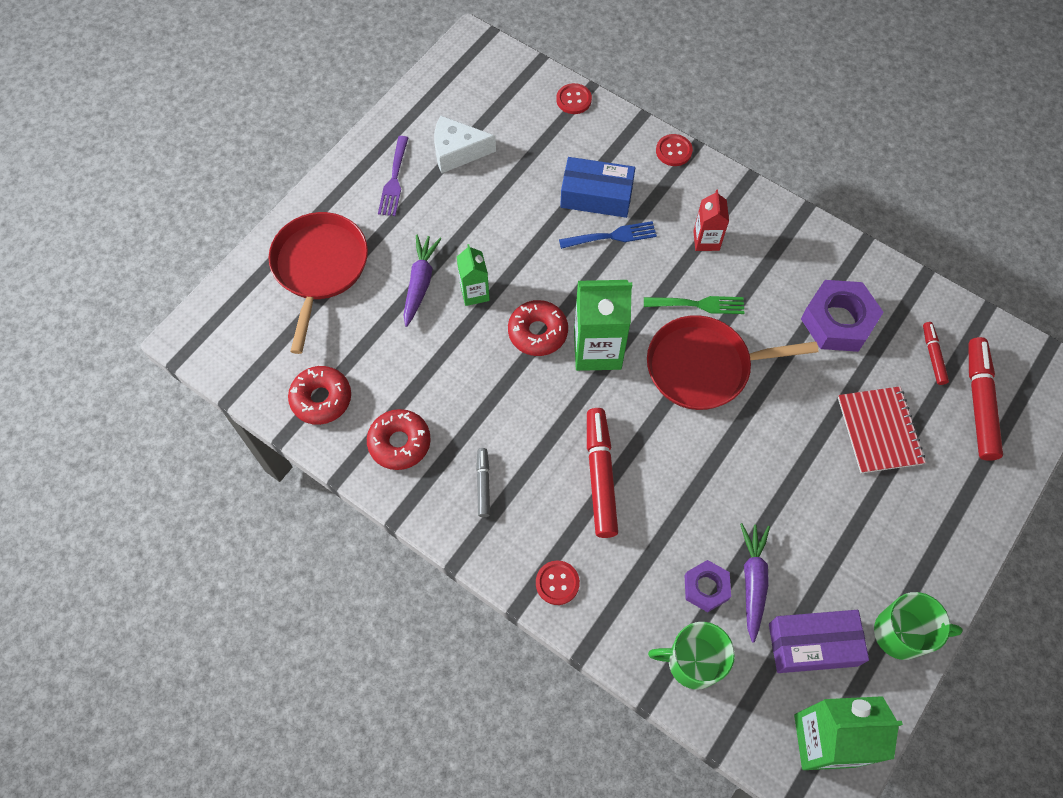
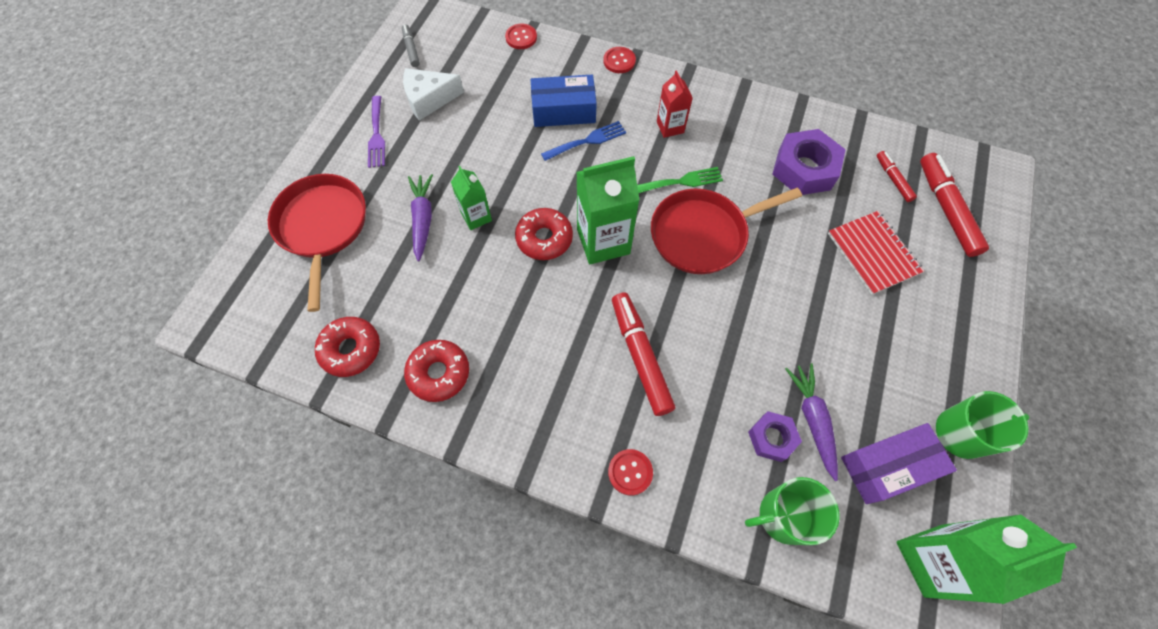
camera: 15 degrees left, 0 degrees up
grey marker [476,448,490,517] -> grey marker moved to [402,24,420,67]

